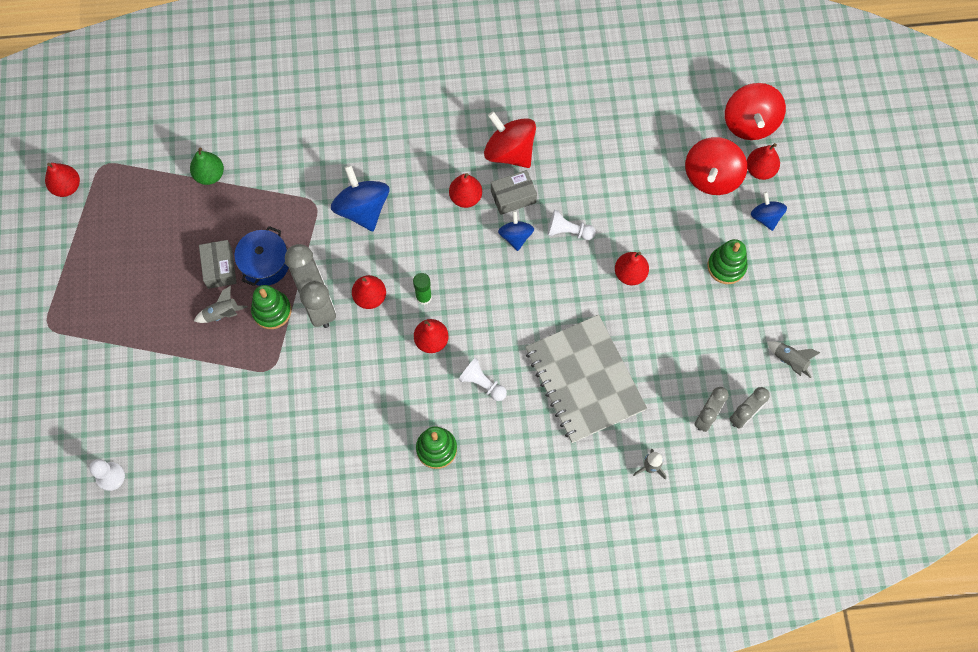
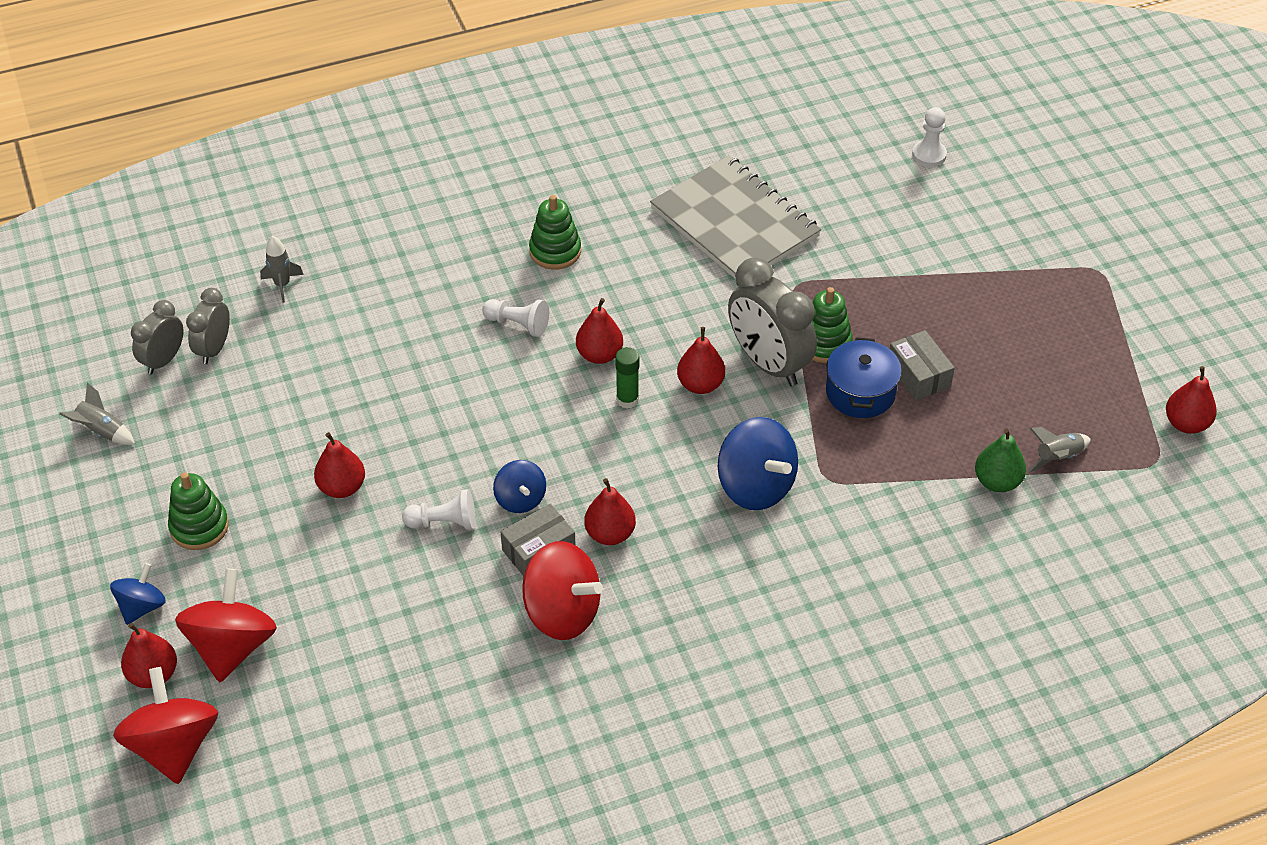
camera: 165 degrees right, 20 degrees down
grey rocket [194,286,248,323] -> grey rocket moved to [1029,427,1091,473]
grey notebook [525,315,647,443] -> grey notebook moved to [650,155,821,279]
blue spinning top [751,192,787,231] -> blue spinning top turned 120 degrees counterclockwise [110,563,166,625]

